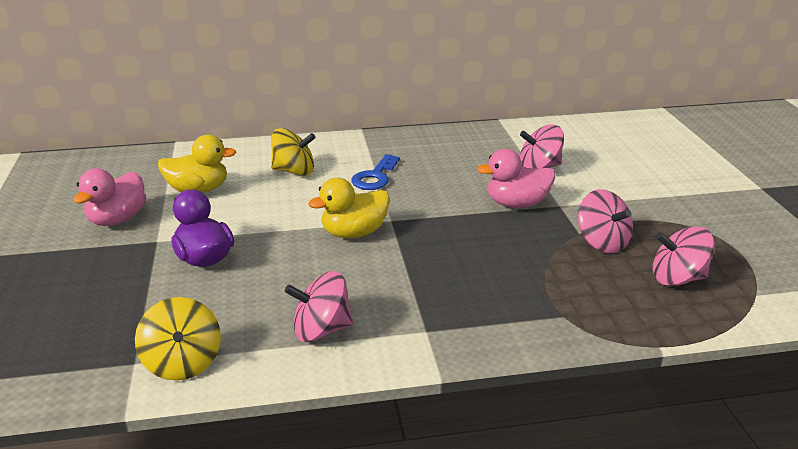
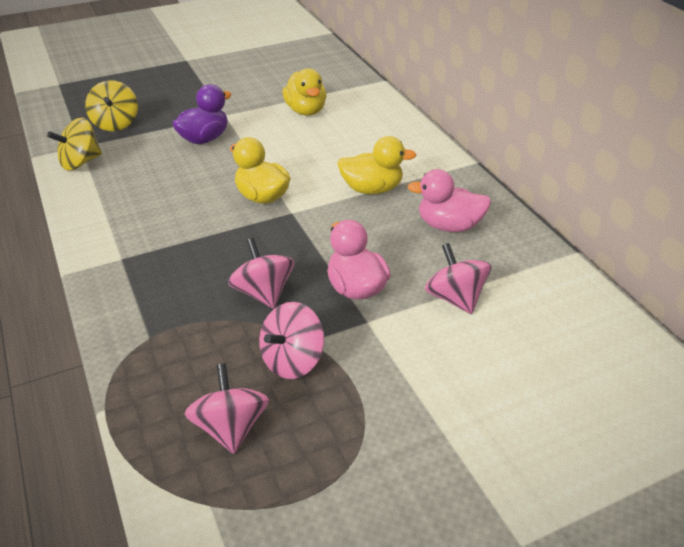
camera: 75 degrees right, 10 degrees up
pink duck [73,169,146,226] -> pink duck moved to [407,169,491,232]
yellow spinning top [271,128,316,176] -> yellow spinning top moved to [85,80,138,131]
pink spinning top [285,271,353,342] -> pink spinning top moved to [228,238,294,309]
blue key [351,154,400,190] -> yellow duck [337,136,417,194]

